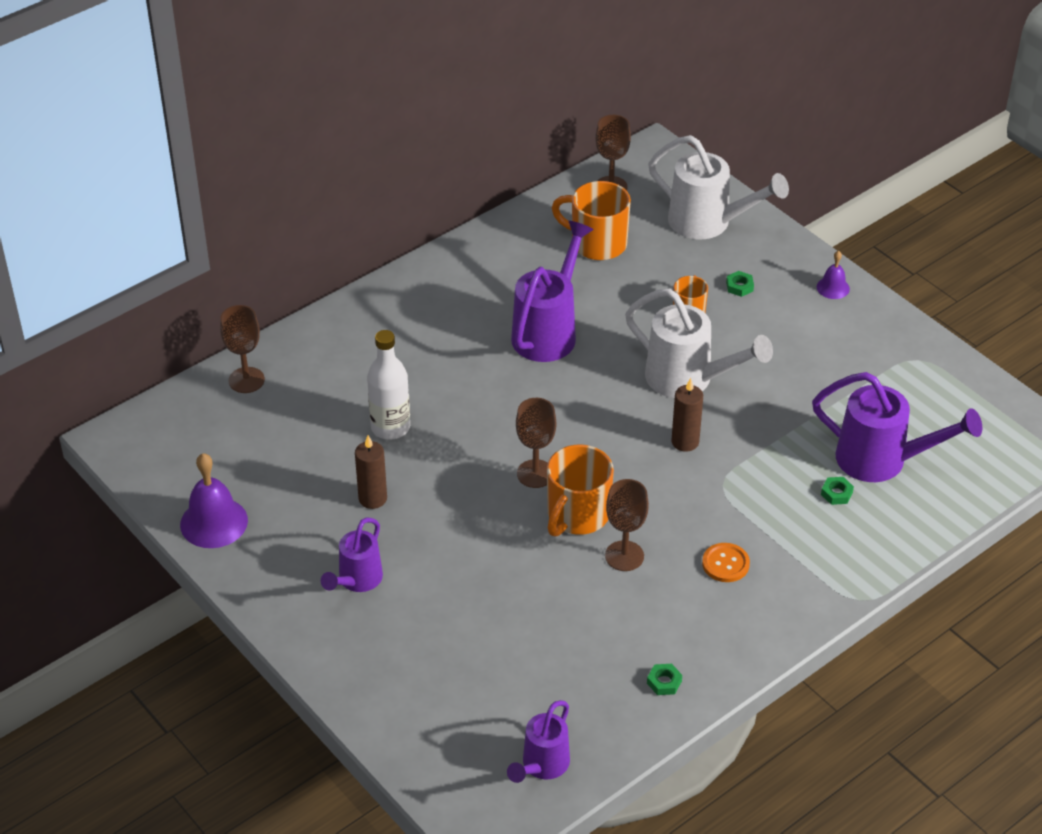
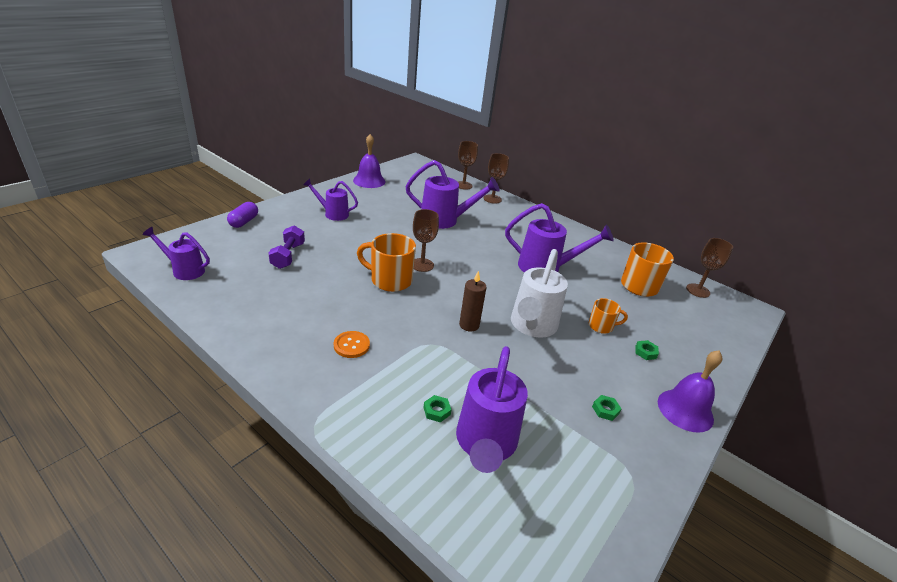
camera: 75 degrees right, 10 degrees down
brown candle [355,435,387,509] -> none
white bottle [367,330,410,440] -> purple watering can [405,160,500,229]
brown goblet [605,479,649,571] -> brown goblet moved to [484,153,509,204]
green nut [647,664,682,695] -> green nut moved to [592,395,621,421]
white watering can [648,135,789,239] -> none
purple bell [817,250,850,299] -> purple bell [658,350,722,433], size x1.83
none -> purple capsule [227,202,258,228]
none -> purple dumbbell [268,225,305,269]

